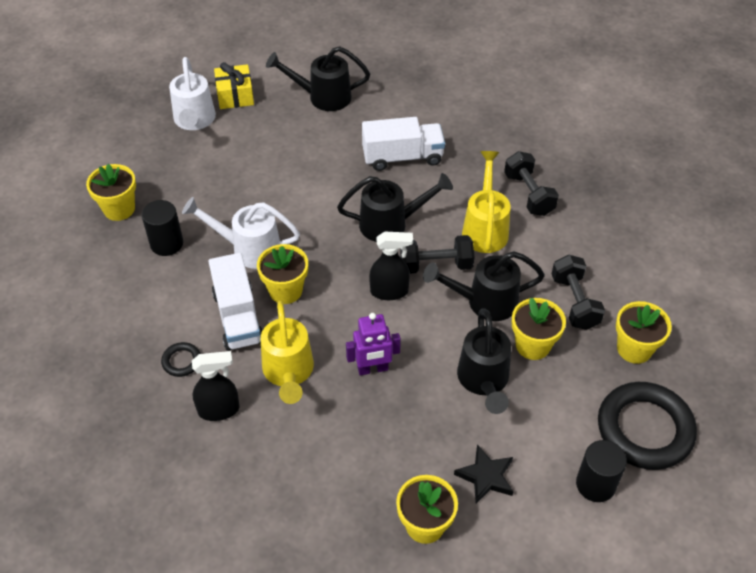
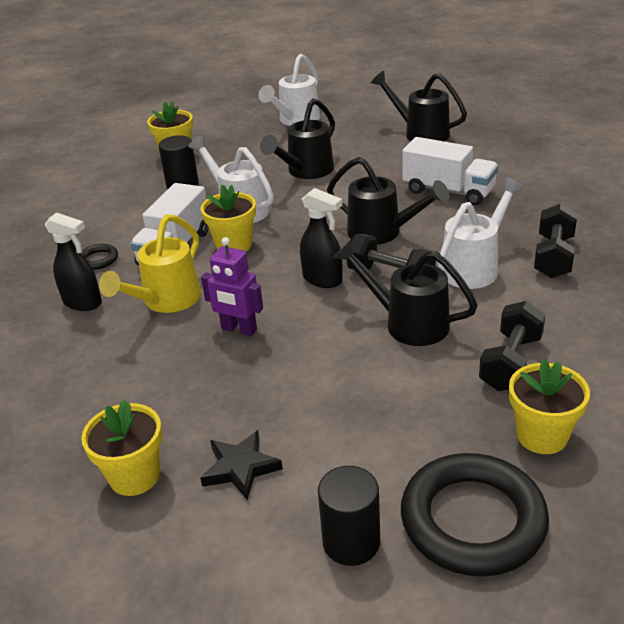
camera: 40 degrees right, 15 degrees down
yellow gift [214,62,254,109] -> none
black watering can [457,309,511,414] -> black watering can moved to [260,98,335,179]
yellow watering can [462,151,511,253] -> white watering can [438,177,524,289]
yellow flower pot [512,298,566,360] -> none

